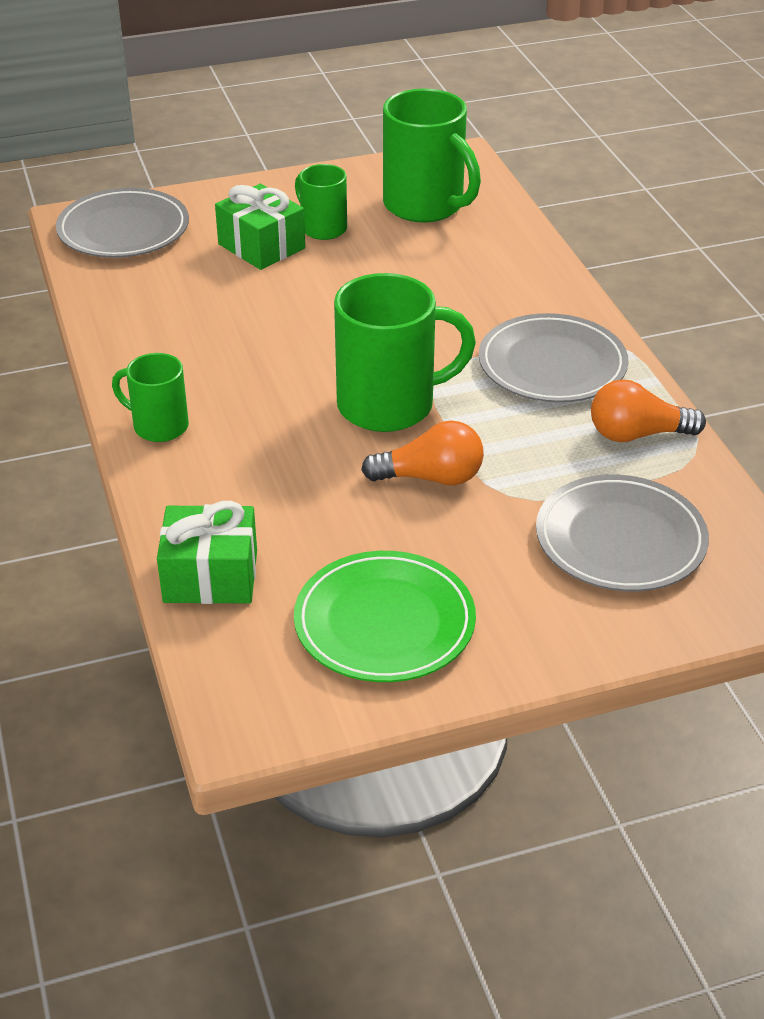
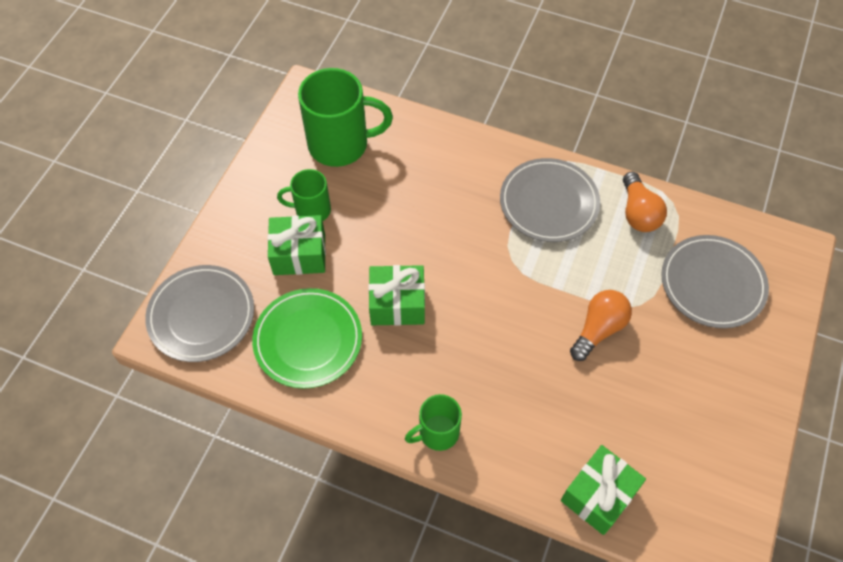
camera: 50 degrees left, 20 degrees up
green plate [294,551,476,682] -> green plate moved to [252,288,362,389]
green mug [334,273,476,432] -> none
orange light bulb [591,379,706,442] -> orange light bulb turned 45 degrees counterclockwise [623,172,667,232]
none -> green gift [368,265,425,326]

